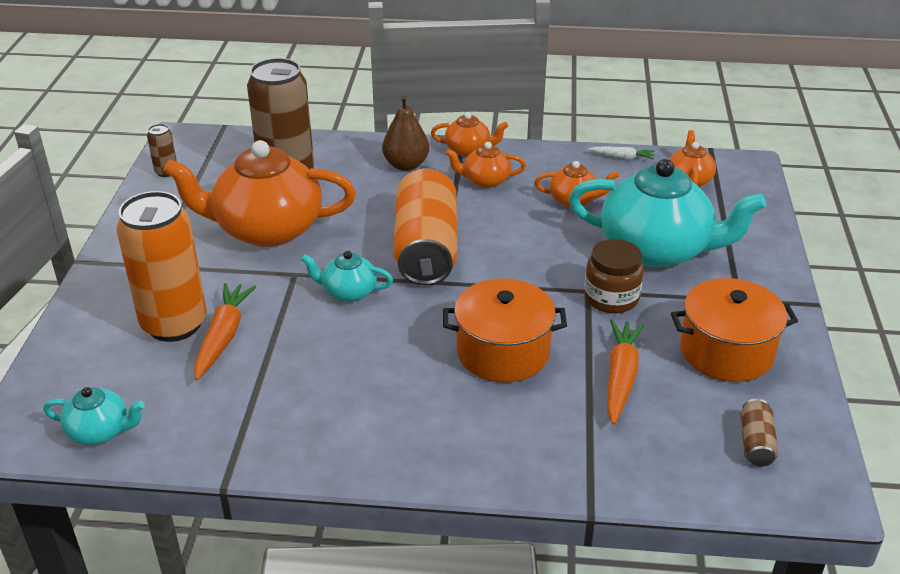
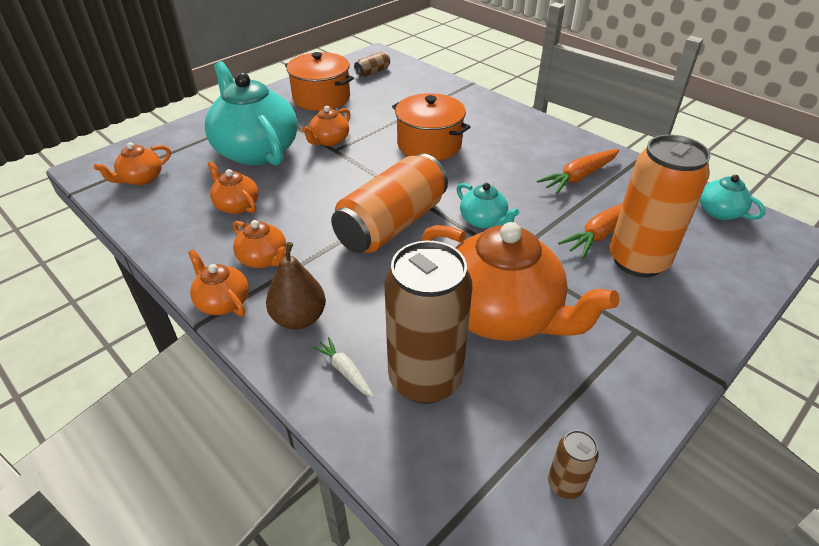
camera: 140 degrees left, 5 degrees up
brown jar [584,239,644,313] -> orange teapot [302,106,351,146]
white carrot [588,146,655,160] -> white carrot moved to [312,337,374,398]
orange carrot [607,319,645,425] -> orange carrot moved to [537,149,620,194]

